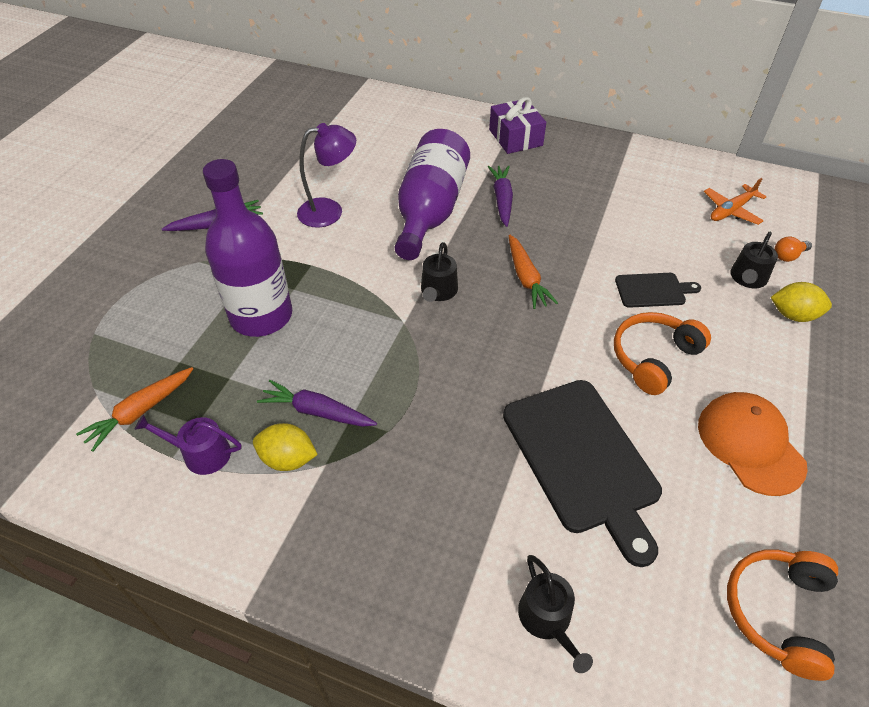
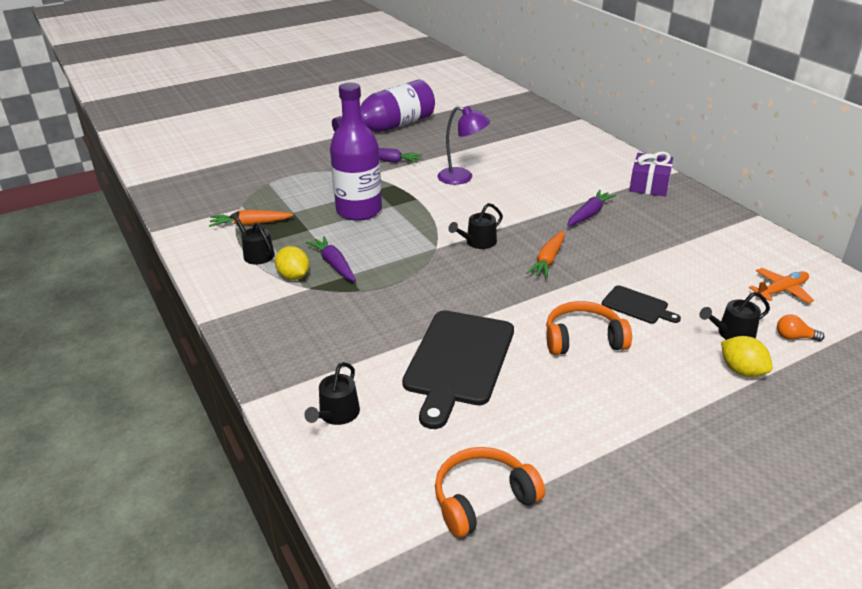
camera: 40 degrees right, 15 degrees down
purple watering can [134,414,241,475] -> black watering can [230,212,275,264]
purple bottle [395,129,470,260] -> purple bottle moved to [332,79,435,132]
orange cap [698,392,808,496] -> none
orange plane [704,178,767,225] -> orange plane turned 150 degrees clockwise [749,268,814,303]

